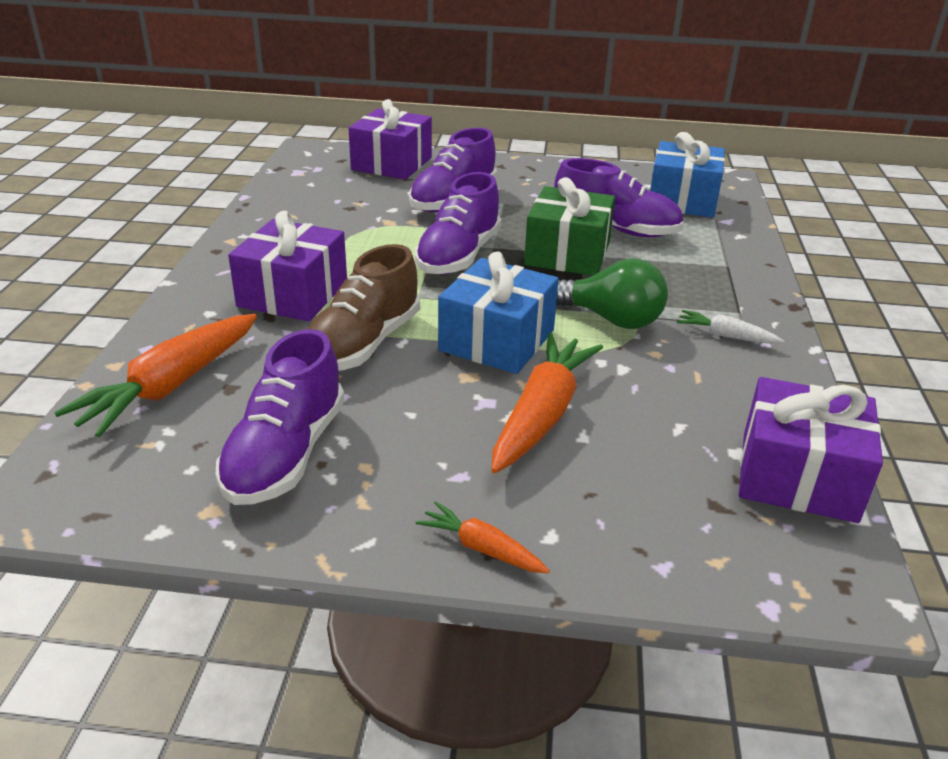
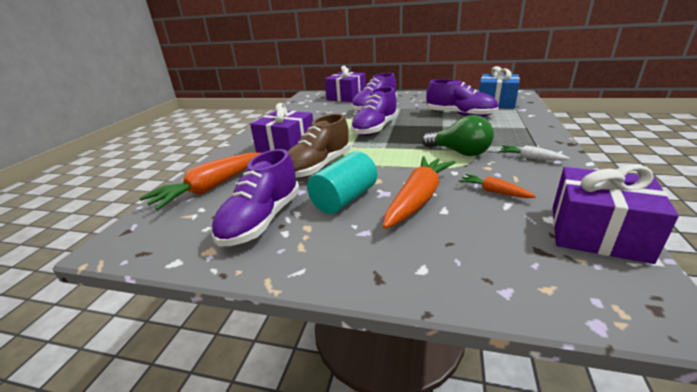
camera: 10 degrees right, 5 degrees down
orange carrot [415,501,550,573] -> orange carrot moved to [459,174,537,198]
blue gift [438,251,559,374] -> none
green gift [524,177,615,276] -> none
none -> turquoise cylinder [307,152,377,214]

